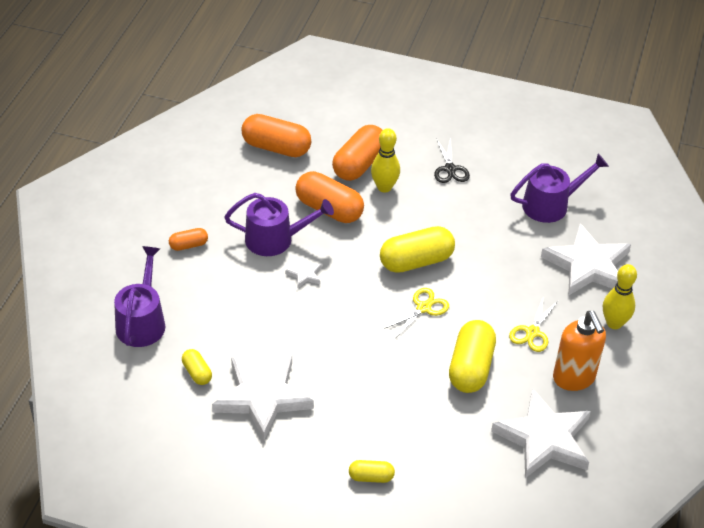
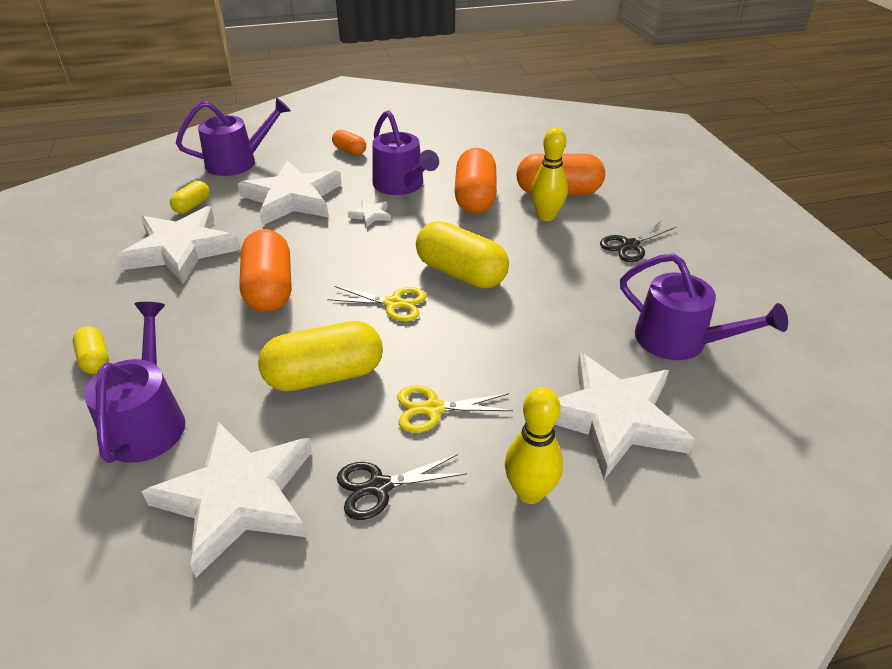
camera: 60 degrees right, 5 degrees down
orange capsule [241,114,311,157] -> orange capsule moved to [239,229,291,312]
orange soap dispenser [553,311,606,391] -> black scissors [337,454,467,520]
none -> purple watering can [84,302,185,463]
none -> white star [238,161,342,225]

